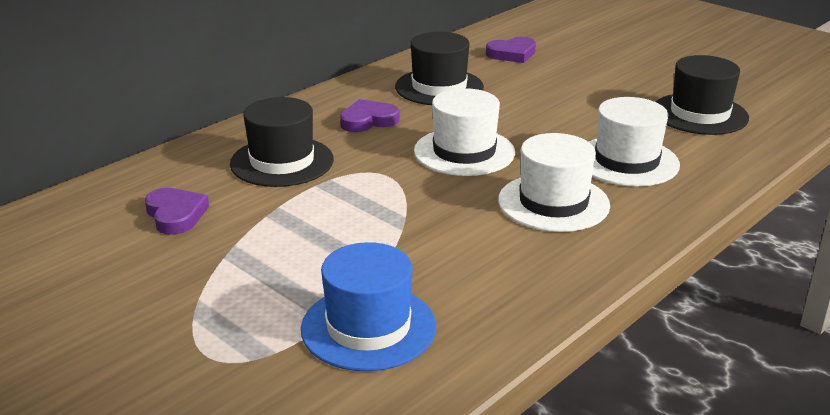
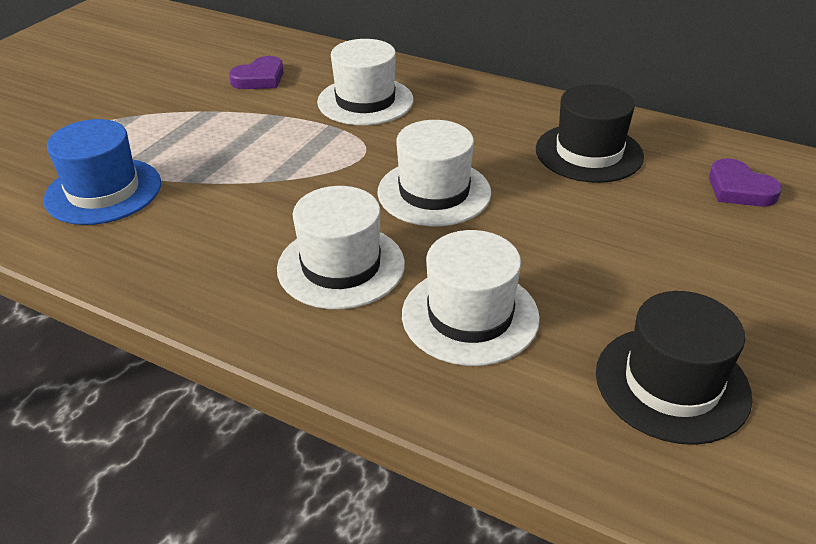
camera: 75 degrees right, 10 degrees up
black hat [230,97,334,187] -> white hat [317,39,414,125]
purple heart [340,99,400,132] -> none

